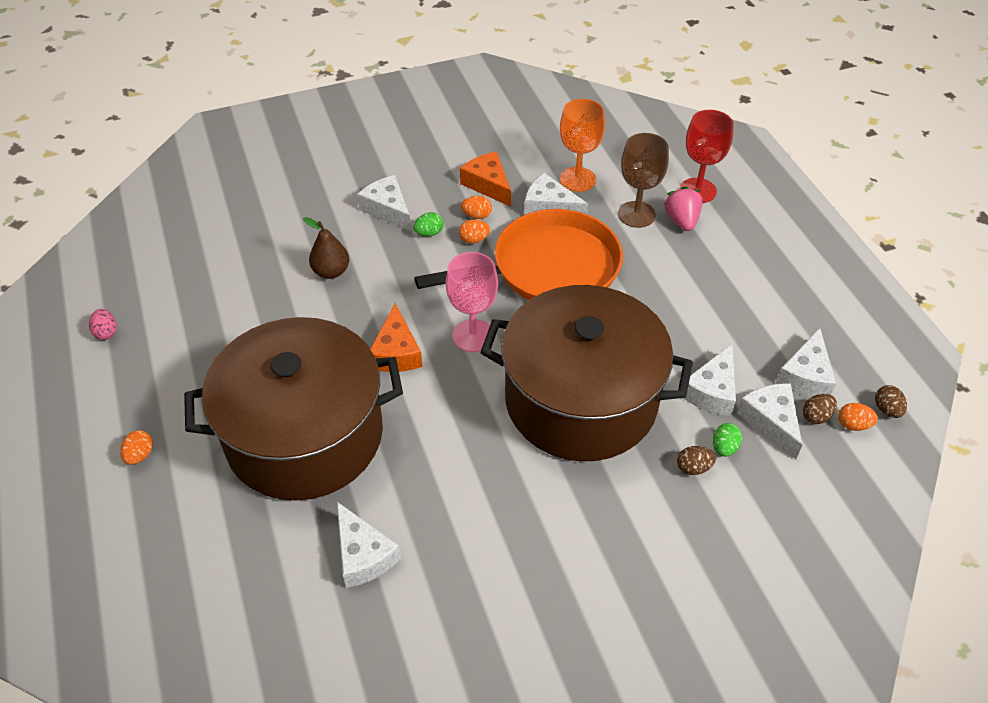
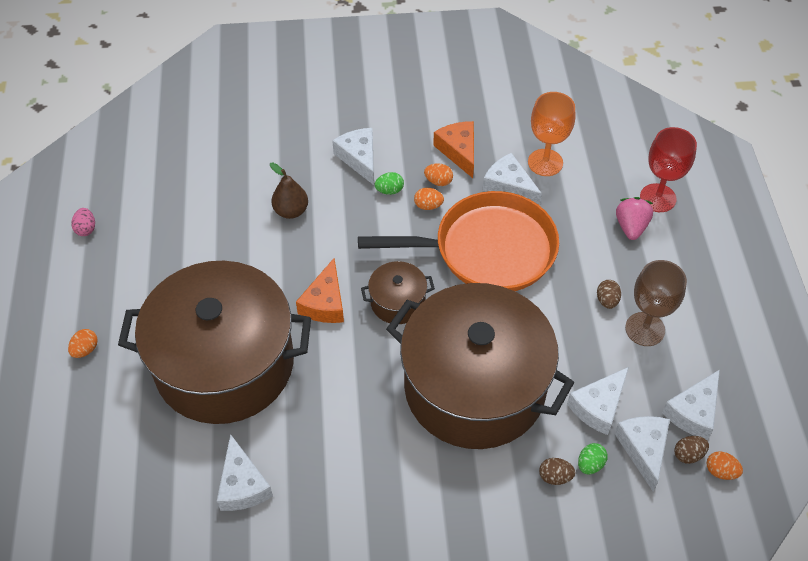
camera: 15 degrees right, 5 degrees up
pink goblet [446,252,498,352] -> brown pot [361,261,435,324]
brown goblet [618,133,669,228] -> brown goblet moved to [625,260,687,346]
brown egg [875,385,907,418] -> brown egg moved to [597,280,621,309]

